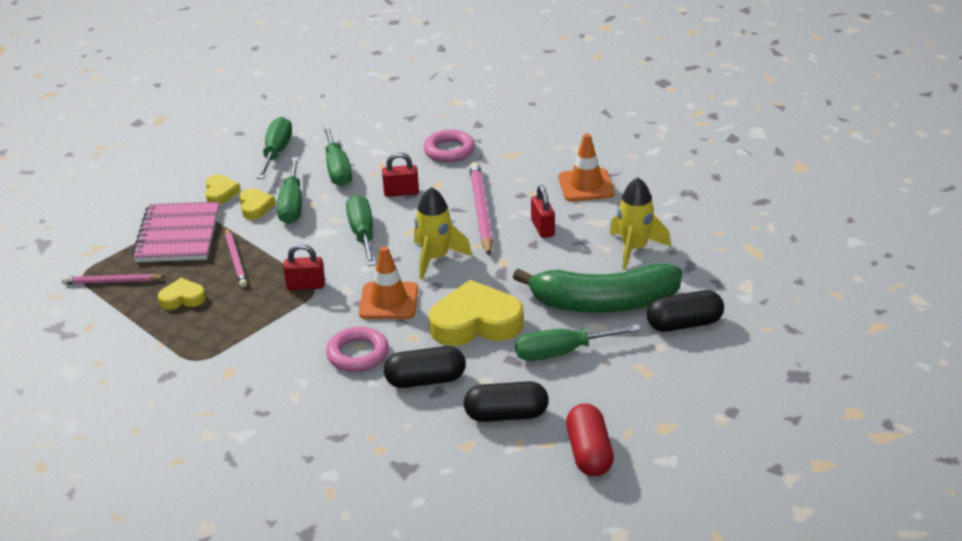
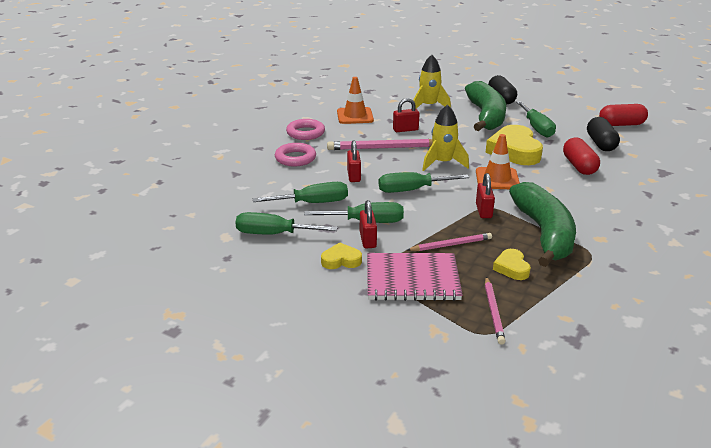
camera: 90 degrees left, 5 degrees down
yellow heart [239,188,276,220] -> red padlock [360,200,377,248]
pink ring [326,326,389,372] -> pink ring moved to [286,119,325,140]
black capsule [384,346,466,388] -> red capsule [563,137,600,175]
none -> green banana [509,182,576,267]

